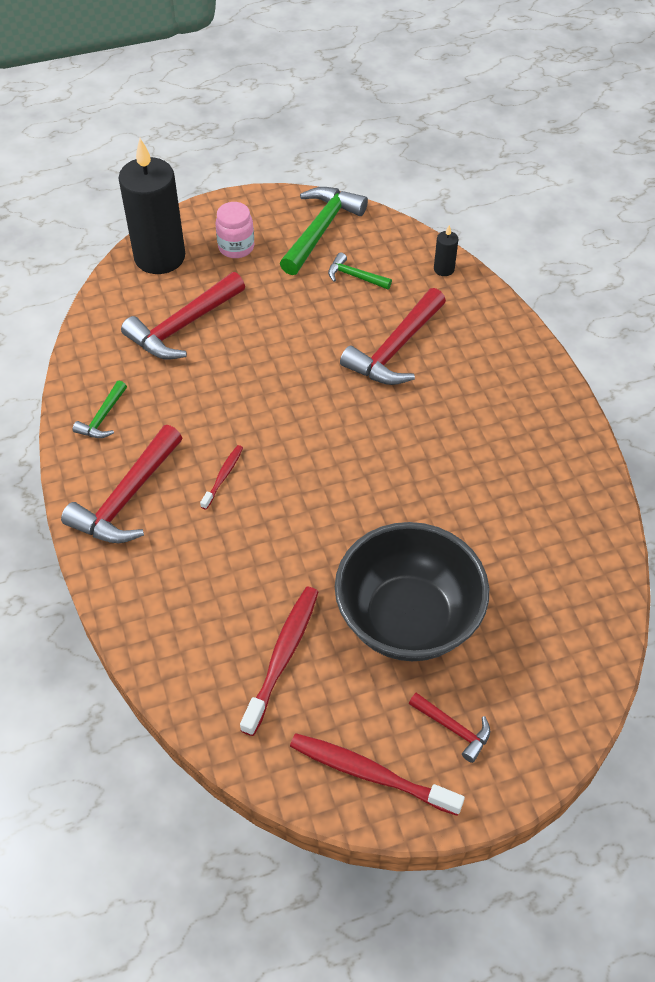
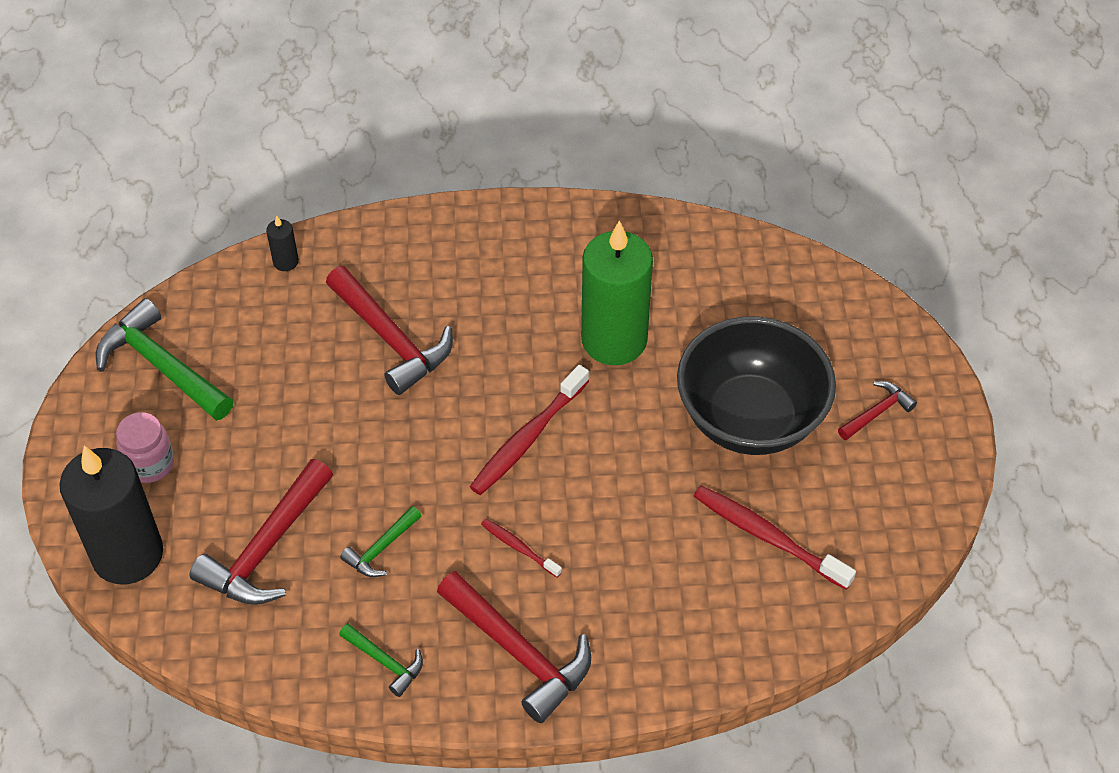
camera: 75 degrees left, 0 degrees up
red hammer [121,272,245,360] -> red hammer turned 60 degrees clockwise [189,459,333,605]
red toothbrush [290,733,465,816] -> red toothbrush moved to [470,365,589,495]
green hammer [328,252,392,289] -> green hammer moved to [340,506,421,577]
none -> green candle [581,221,653,365]

